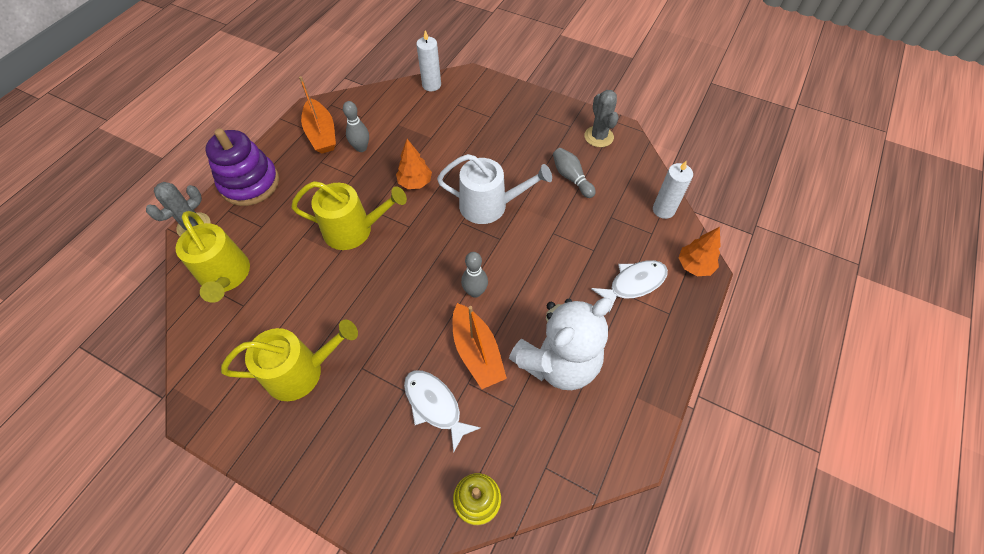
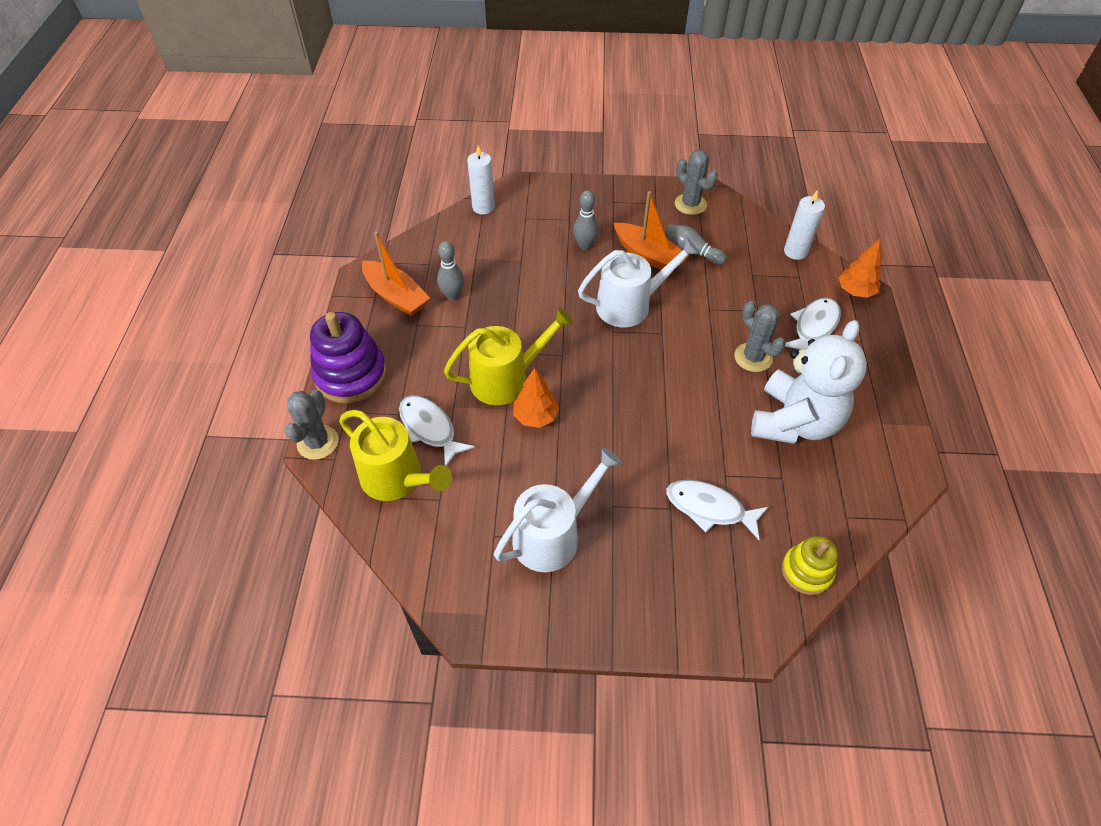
camera: 25 degrees left, 5 degrees down
yellow watering can [221,320,358,401] -> white watering can [494,447,622,572]
orange tree [396,139,432,189] -> orange tree moved to [513,368,559,428]
orange boat [453,303,507,389] -> orange boat moved to [614,191,690,270]
grey bowling pin [461,252,488,298] -> grey bowling pin moved to [573,190,599,250]
none -> white fish [399,395,475,467]
none -> grey cactus [734,301,786,372]

